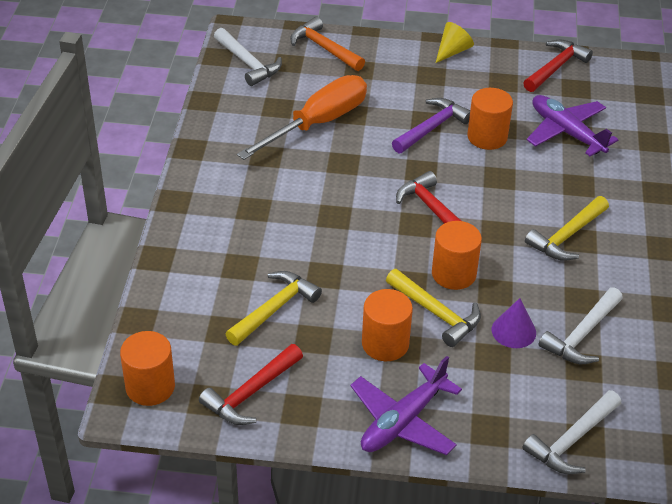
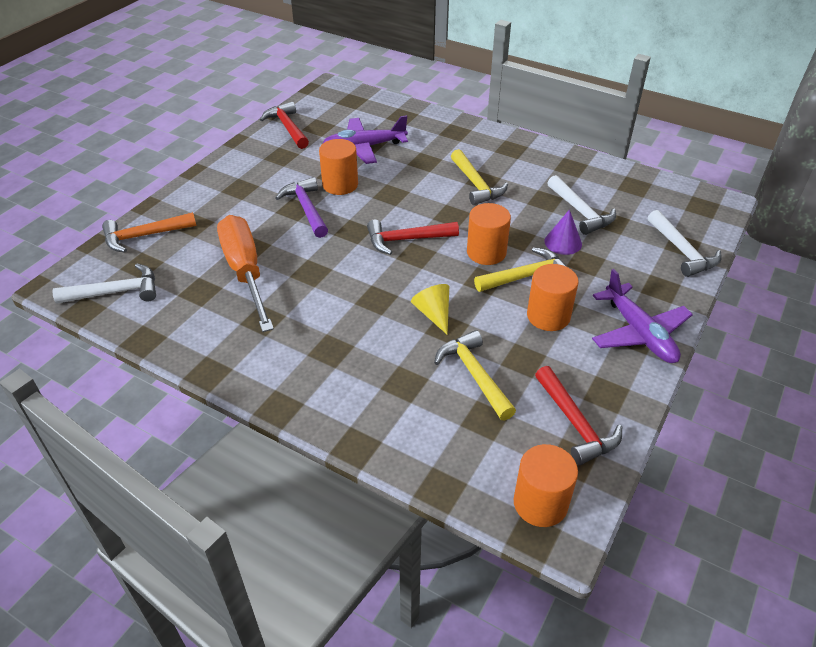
camera: 65 degrees left, 0 degrees up
yellow cone [436,22,474,63] -> yellow cone moved to [411,284,449,335]

